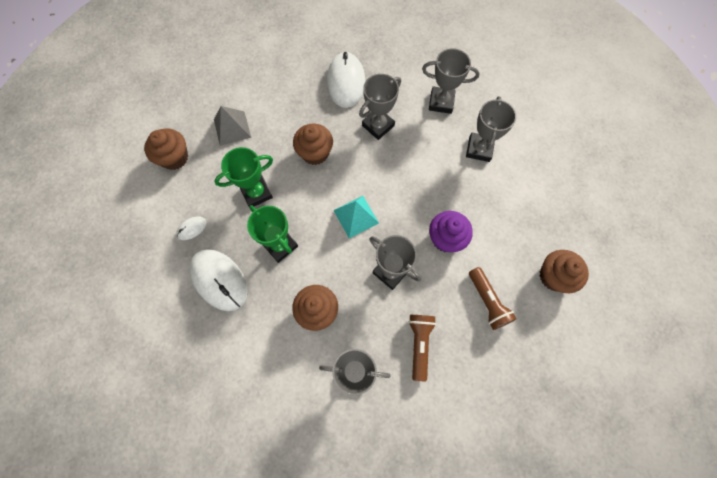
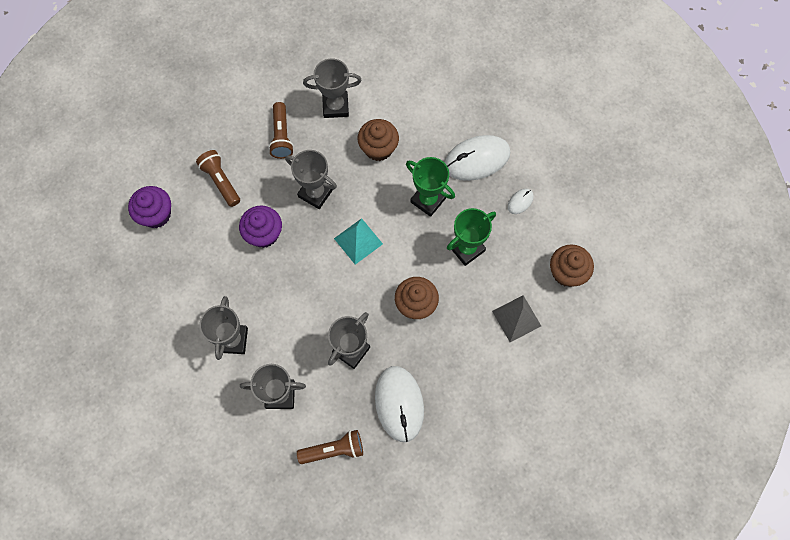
camera: 170 degrees right, 0 degrees up
white mouse [189,249,247,311] -> white mouse turned 60 degrees counterclockwise [445,135,510,181]
brown cupcake [539,250,589,293] -> purple cupcake [128,186,171,228]
none -> brown flashlight [297,430,363,464]

